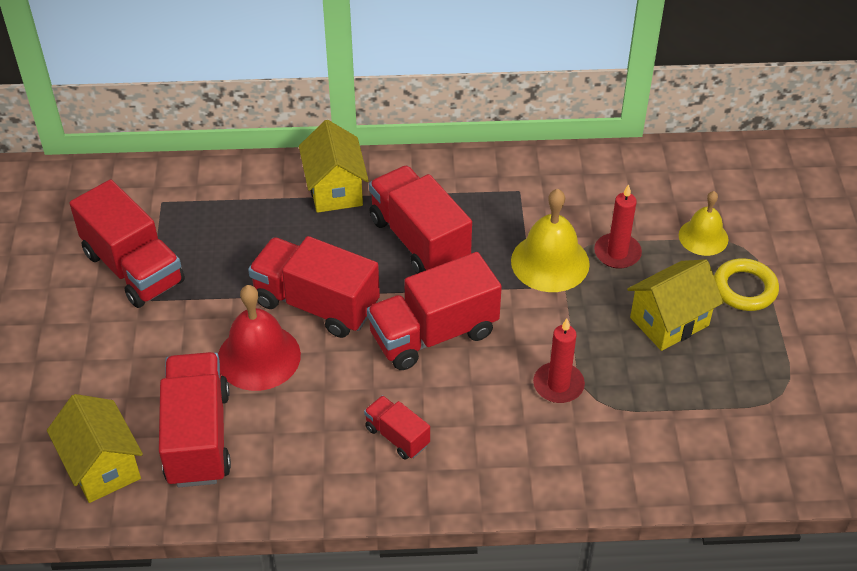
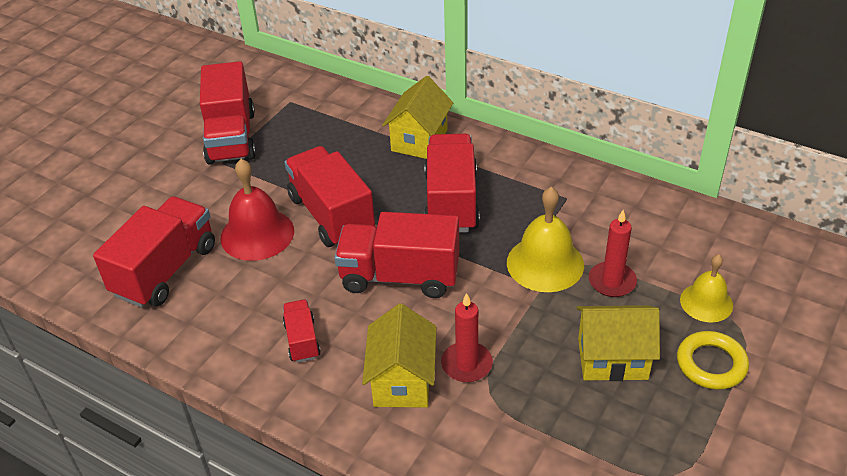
camera: 35 degrees right, 5 degrees down
yellow house [47,394,143,503] -> yellow house moved to [362,304,436,408]

